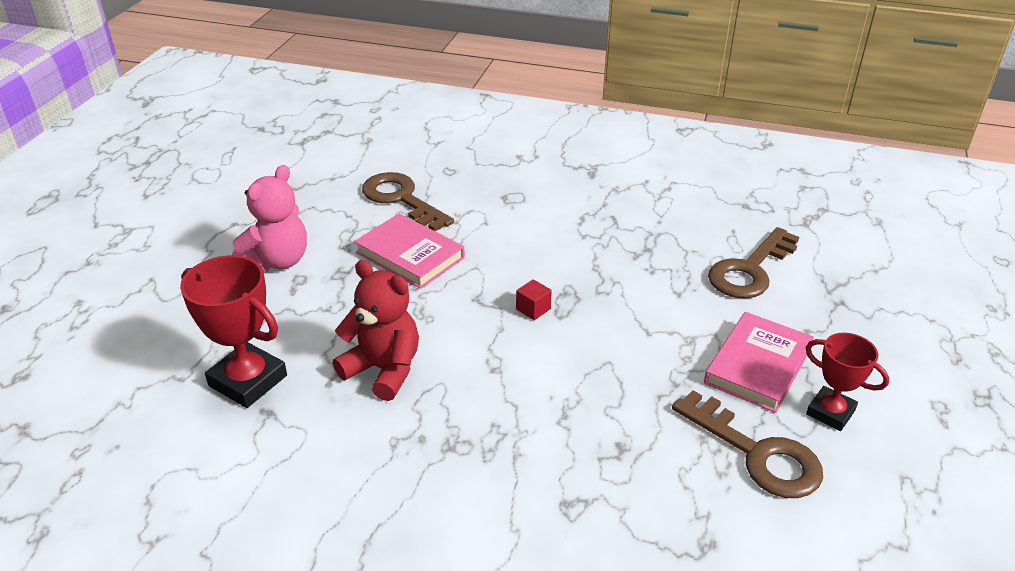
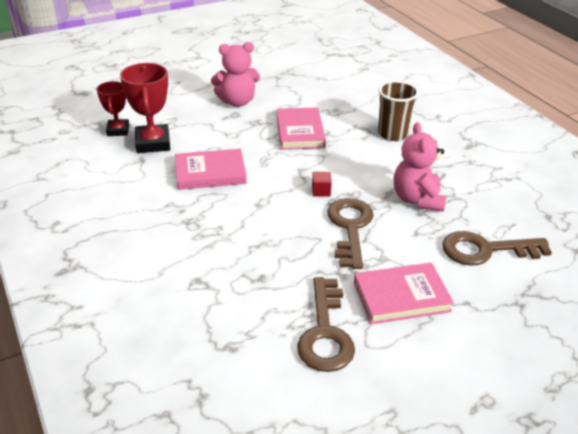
camera: 45 degrees right, 0 degrees up
red teddy bear [333,260,419,401] -> pink book [175,149,247,190]
brown key [362,172,454,231] -> brown key moved to [327,198,374,269]
red trophy [806,333,889,431] -> red trophy moved to [97,81,129,136]
none -> brown cup [378,81,419,141]
none -> pink teddy bear [394,122,446,212]

